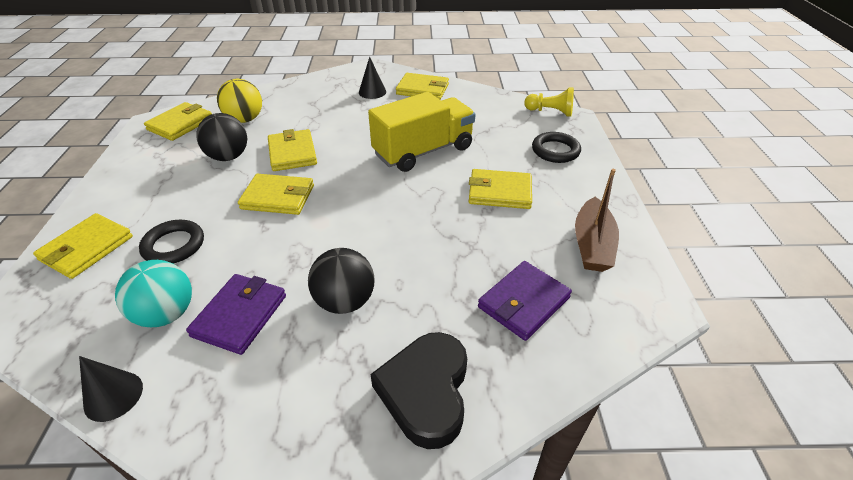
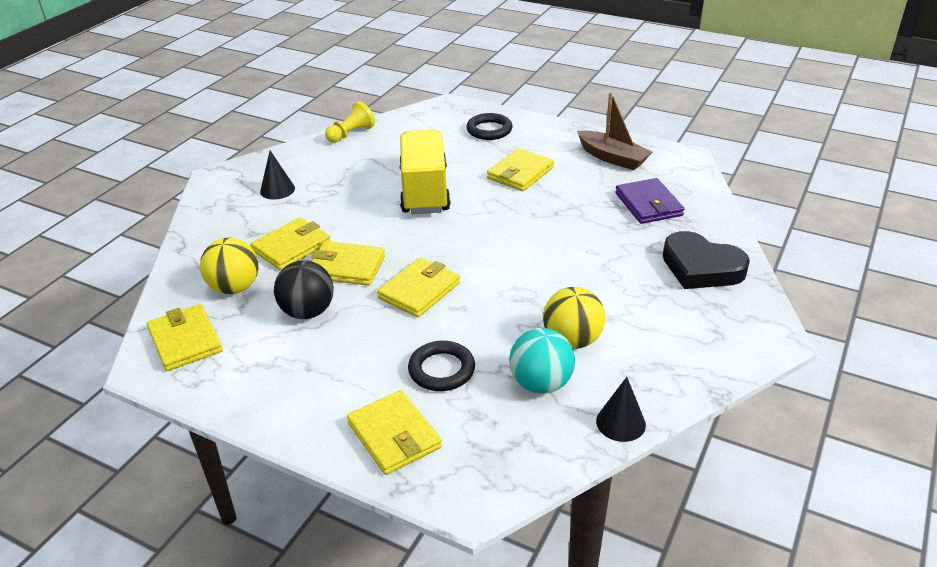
camera: 60 degrees left, 5 degrees down
purple wallet [186,274,286,355] -> yellow ball [543,287,605,349]
black ball [308,248,374,314] -> none
yellow wallet [396,73,449,100] -> yellow wallet moved to [250,217,331,270]
yellow pawn [524,87,574,116] -> yellow pawn moved to [325,101,375,143]

